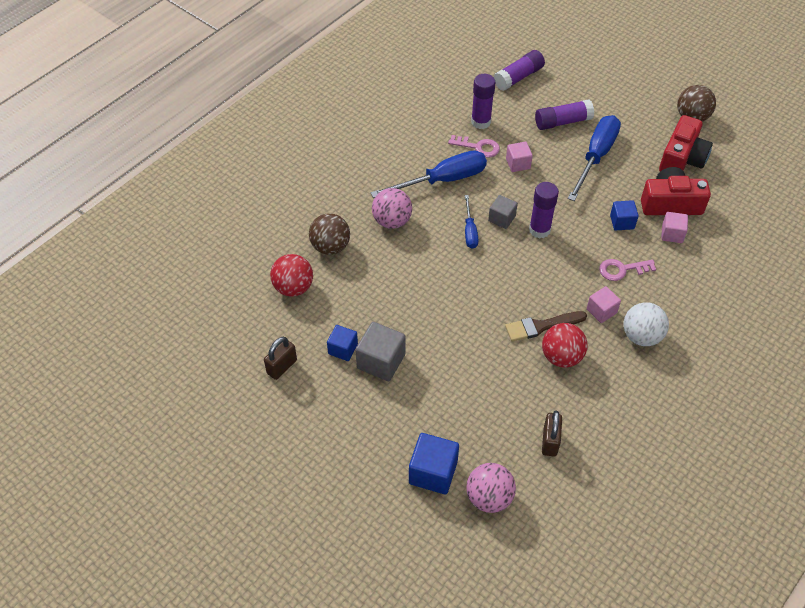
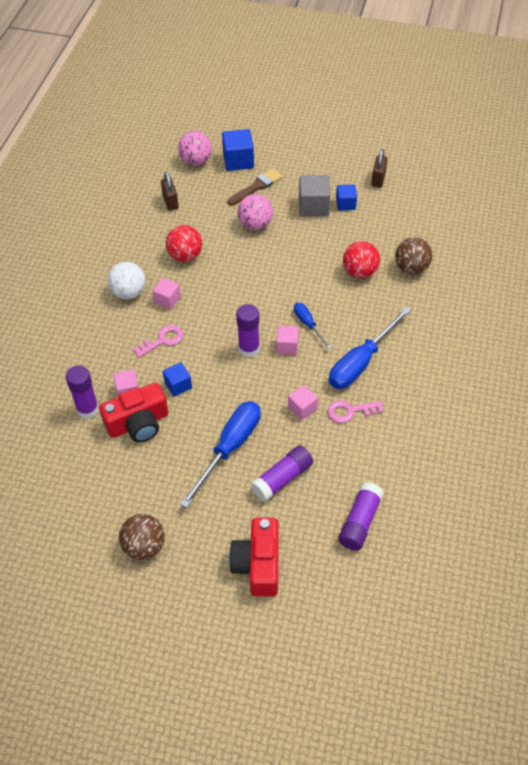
camera: 155 degrees right, 0 degrees up
red ball [270,254,313,297] -> red ball moved to [343,241,380,278]
pink ball [372,188,412,229] -> pink ball moved to [238,194,273,230]
purple glue stick [471,74,496,129] -> purple glue stick moved to [66,365,99,419]
grey cube [488,195,518,229] -> pink cube [276,326,299,355]
brown brush [505,311,587,342] -> brown brush moved to [227,168,283,206]
blue screwdriver [568,115,621,201] -> blue screwdriver turned 150 degrees counterclockwise [180,401,261,508]
red camera [659,115,713,171] -> red camera moved to [229,518,279,597]

